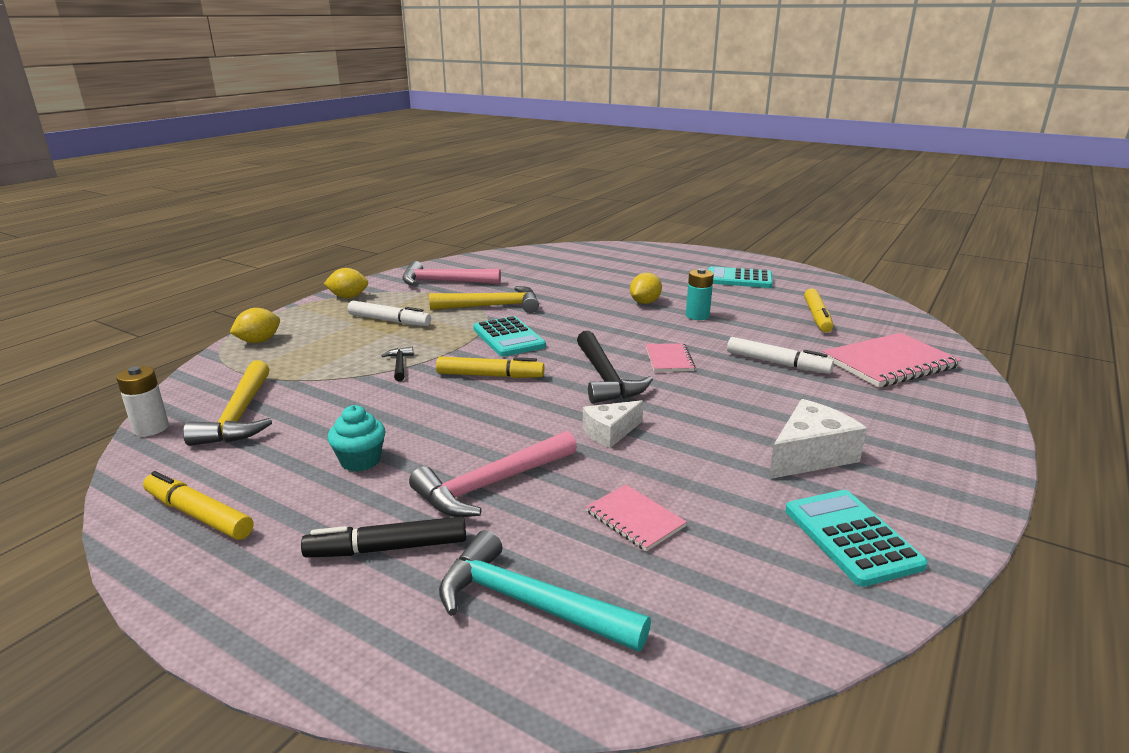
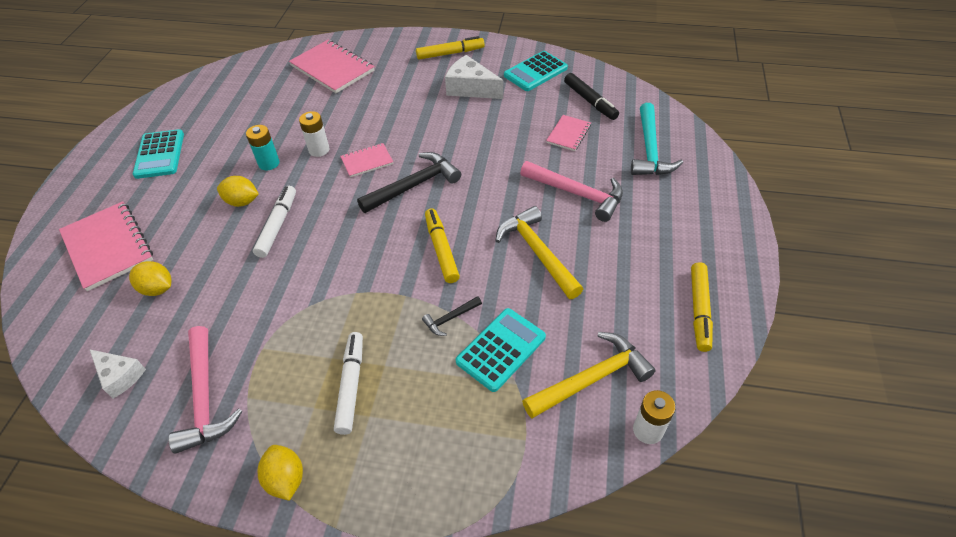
camera: 110 degrees left, 25 degrees up
yellow lemon [230,308,280,343] -> yellow lemon moved to [129,261,171,296]
black marker [301,516,466,558] -> black marker moved to [564,73,619,120]
turquoise cupcake [327,405,385,472] -> none
yellow hammer [429,286,539,313] -> yellow hammer moved to [496,206,583,299]
turquoise calculator [473,316,546,357] -> turquoise calculator moved to [456,308,546,392]
white cheese [583,400,644,448] -> white cheese moved to [89,349,146,399]
white marker [727,337,834,374] -> white marker moved to [253,186,296,258]
yellow marker [804,288,833,333] -> yellow marker moved to [416,36,485,59]
none -> pink notebook [59,201,153,291]
none -> white battery [299,111,329,157]

